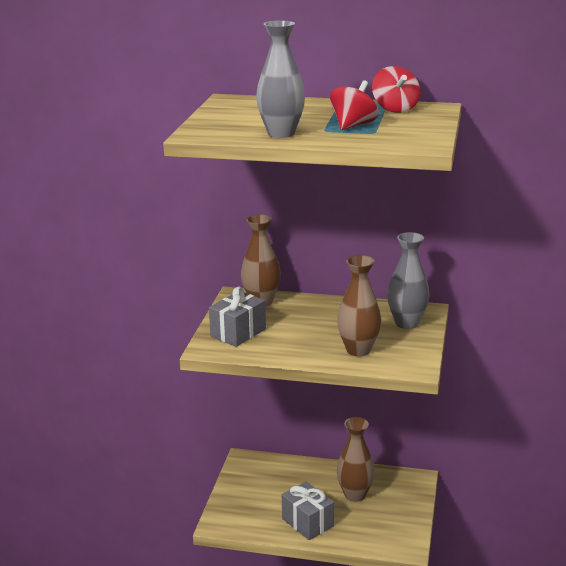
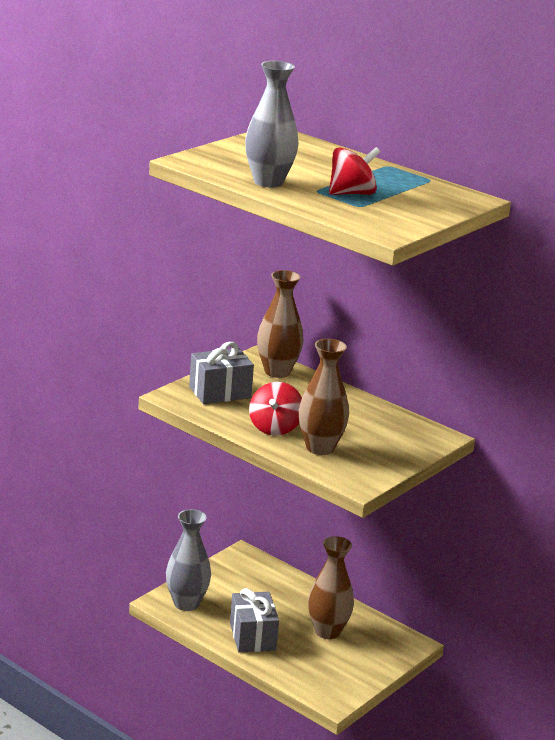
camera: 25 degrees right, 0 degrees up
red spinning top [372,66,421,113] -> red spinning top moved to [249,382,302,436]
grey vase [387,232,430,329] -> grey vase moved to [166,509,211,611]

